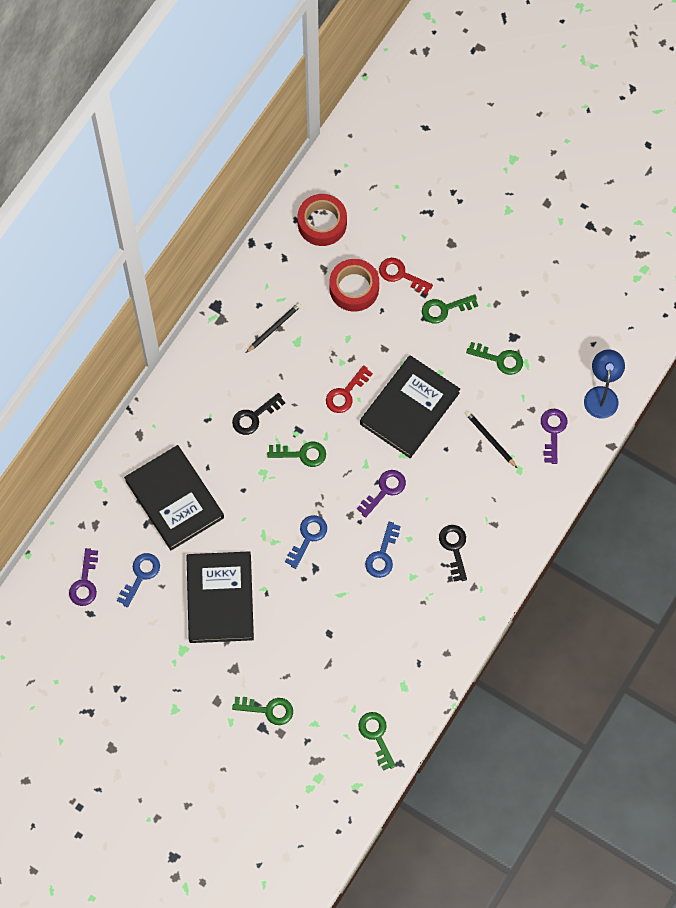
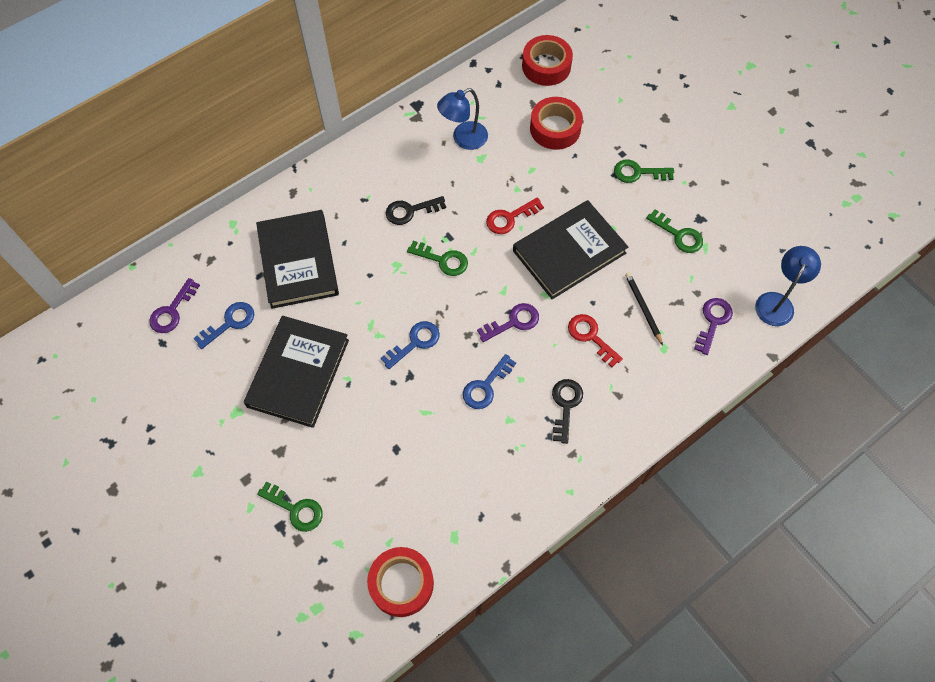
camera: 20 degrees right, 5 degrees down
black pencil [246,302,301,353] -> blue lamp [437,88,488,150]
green key [358,712,396,771] -> red tape [367,547,434,617]
red key [379,258,433,295] -> red key moved to [568,314,623,367]

